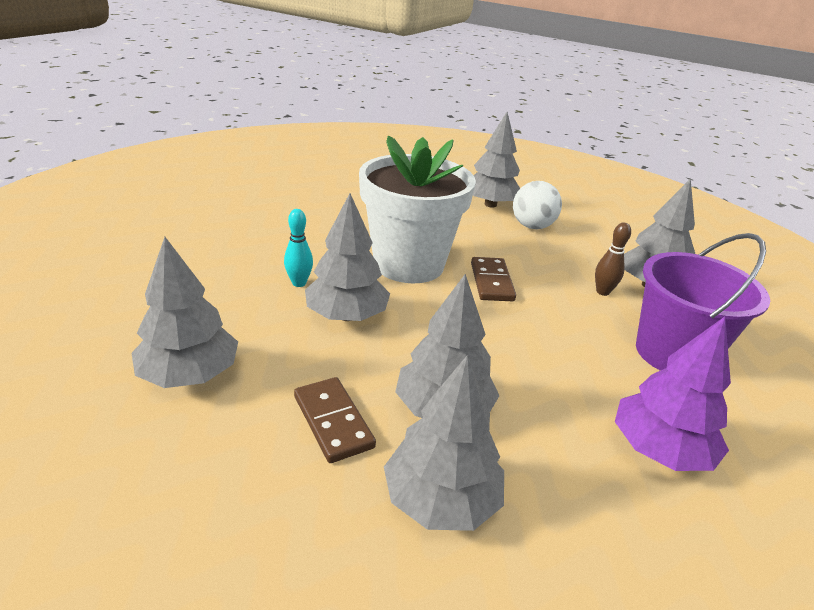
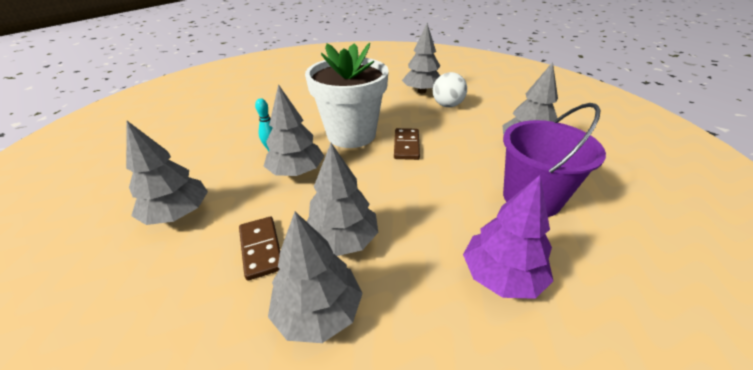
camera: 10 degrees right, 5 degrees up
brown bowling pin [595,222,631,296] -> none

